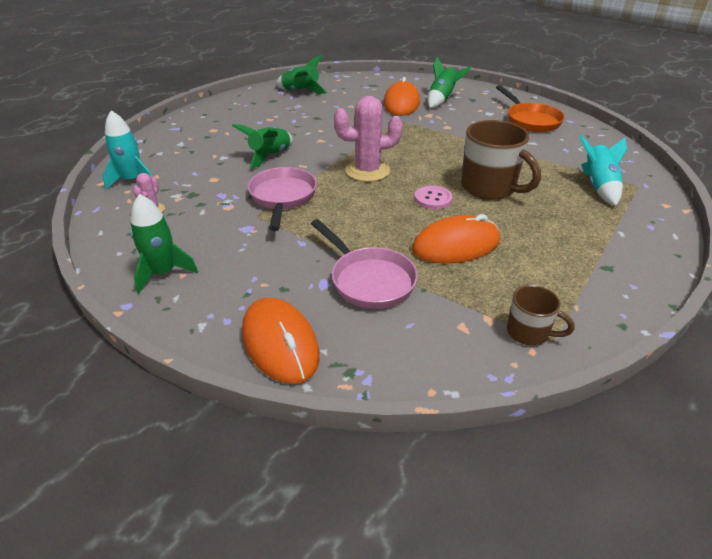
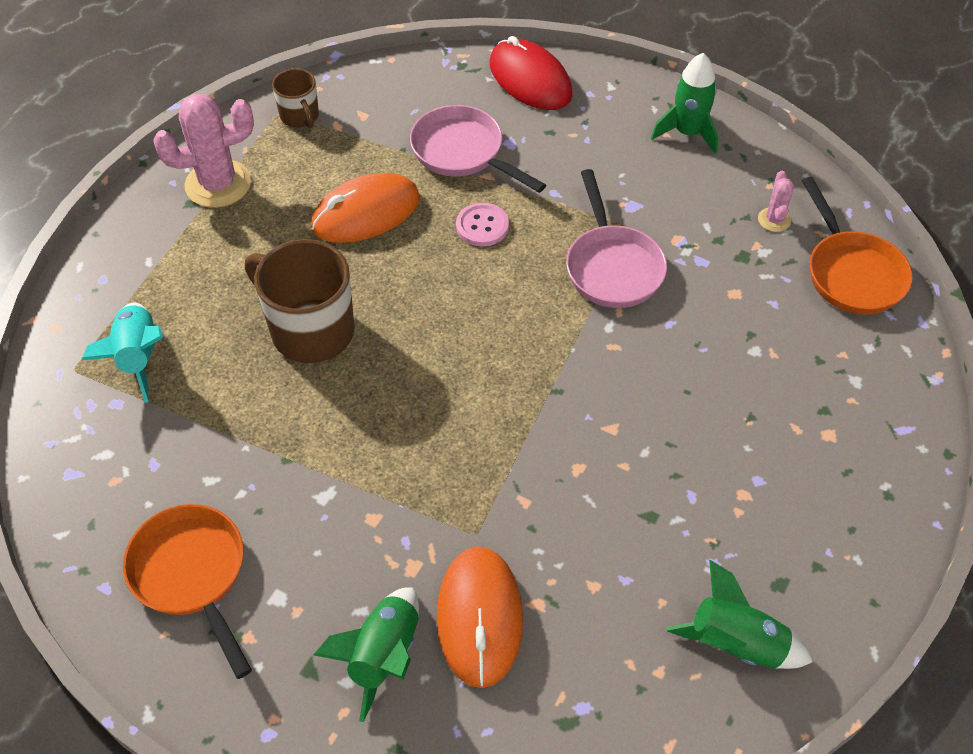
camera: 170 degrees right, 15 degrees up
turquoise rocket [103,110,152,190] -> orange pan [802,177,913,315]
green rocket [232,124,293,169] -> none
orange mouse [242,297,320,384] -> red mouse [489,36,573,110]
pink cactus [334,96,403,182] -> pink cactus moved to [153,94,254,208]
pink button [414,186,453,209] -> pink button moved to [456,203,509,246]
brown mug [507,285,574,346] -> brown mug turned 135 degrees counterclockwise [272,68,319,128]

